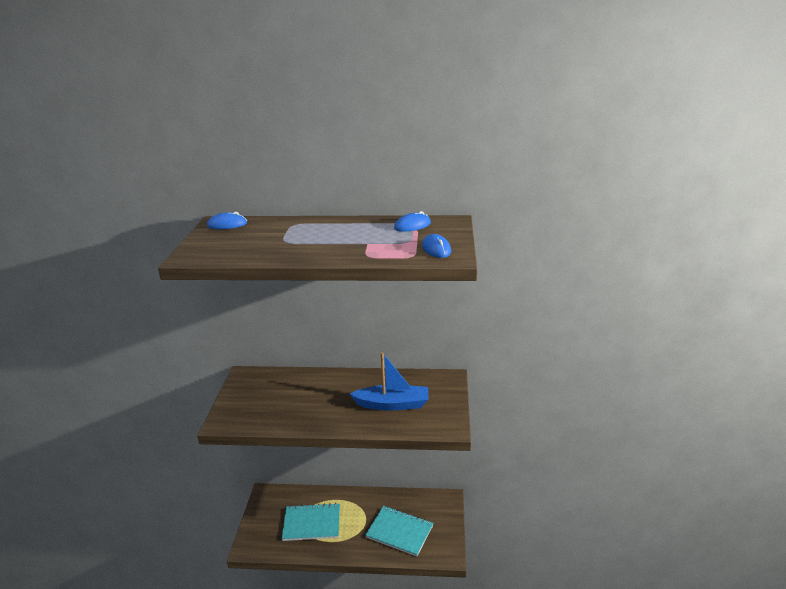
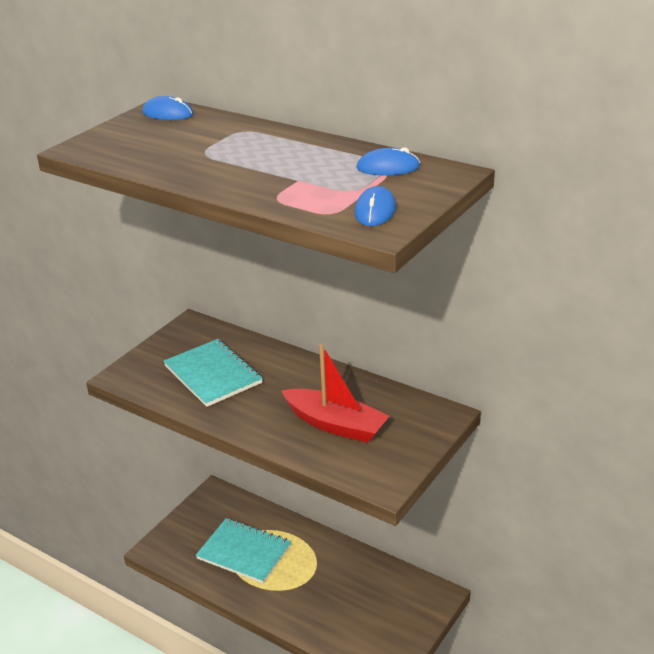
camera: 30 degrees right, 5 degrees up
blue boat [350,352,429,411] -> red boat [281,344,389,443]
turquoise notebook [365,506,433,557] -> turquoise notebook moved to [164,339,263,407]

